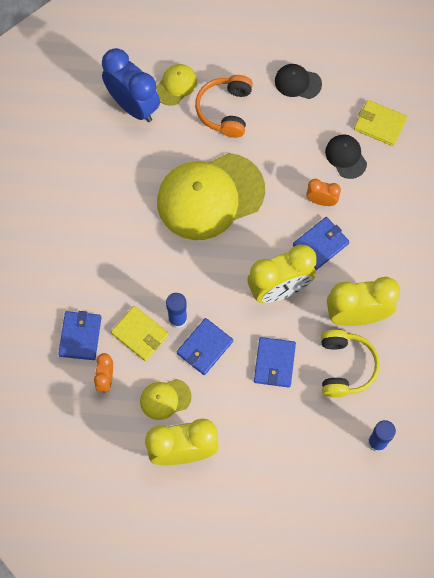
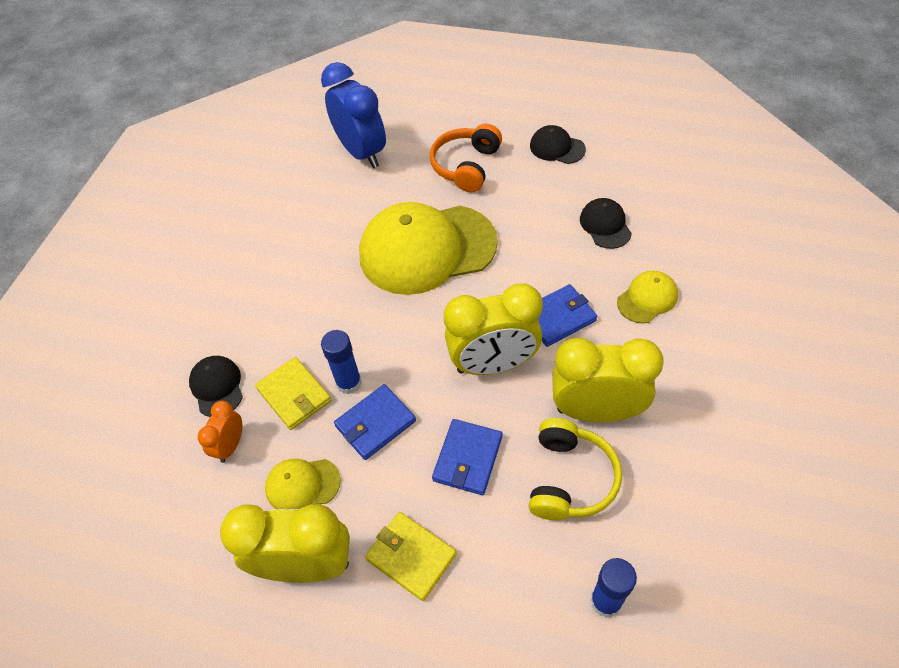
camera: 15 degrees right, 15 degrees down
blue wallet [58,311,101,360] -> black cap [189,356,243,417]
yellow cap [156,64,197,106] -> yellow cap moved to [617,271,678,323]
orange clock [306,179,341,206] -> none
yellow wallet [354,100,407,146] -> yellow wallet moved to [365,512,457,601]

